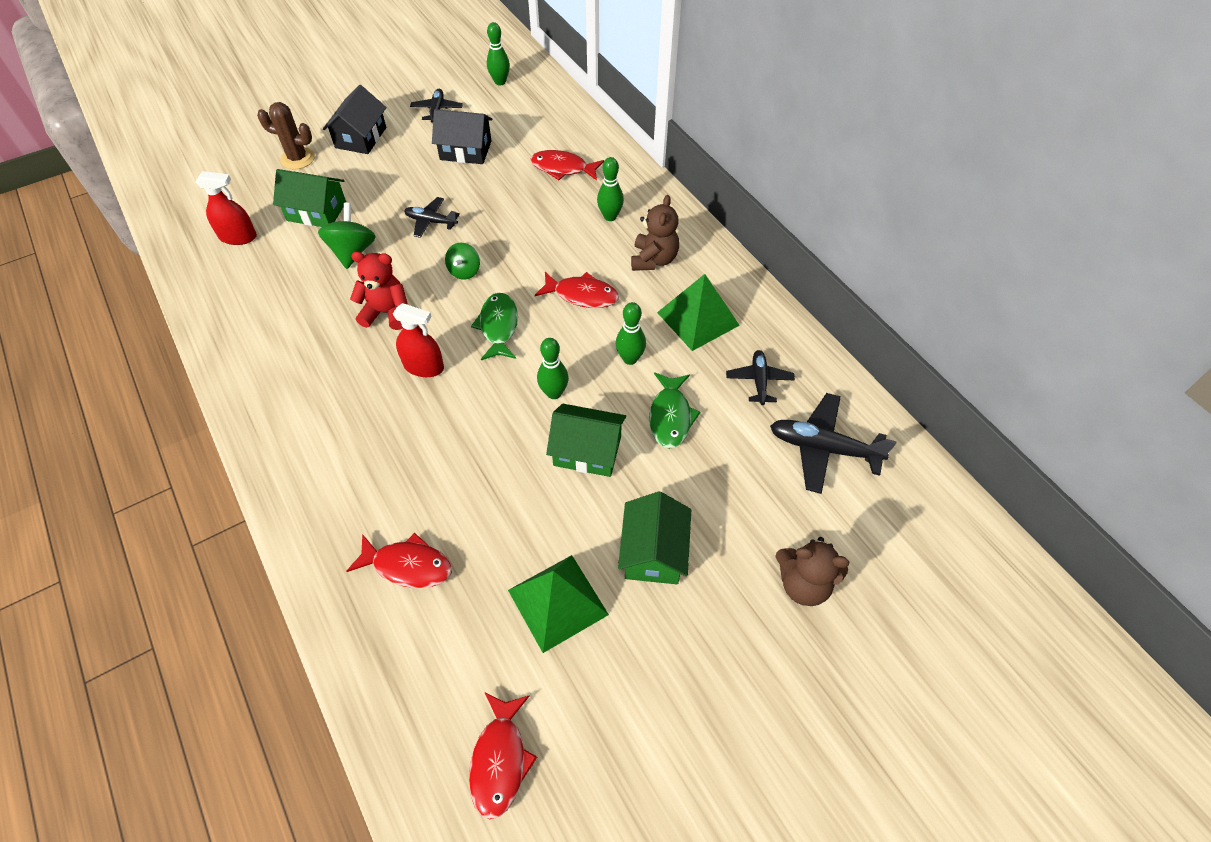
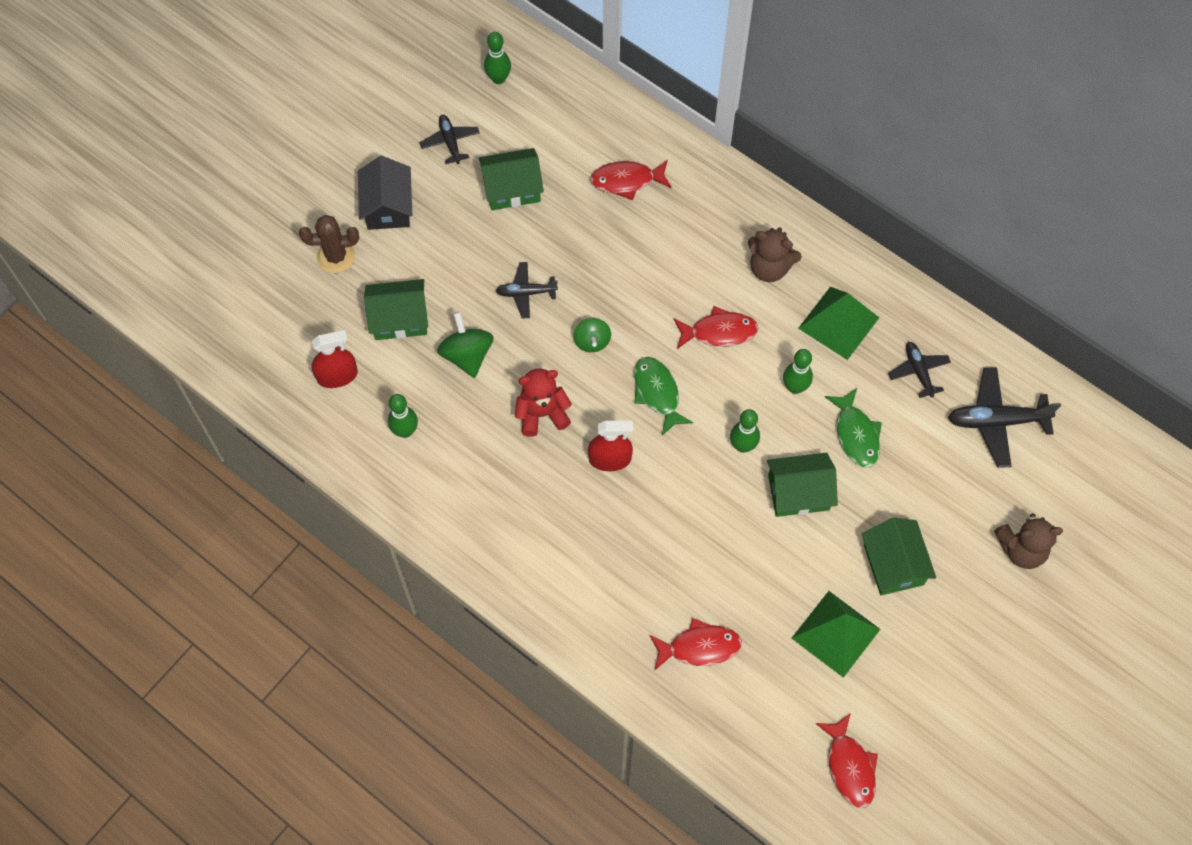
camera: 20 degrees left, 10 degrees up
black house [432,109,492,164] -> green house [479,148,544,210]
green bowling pin [597,157,624,221] -> green bowling pin moved to [388,394,418,438]
brown teddy bear [631,195,679,271] -> brown teddy bear turned 120 degrees clockwise [748,227,802,282]

